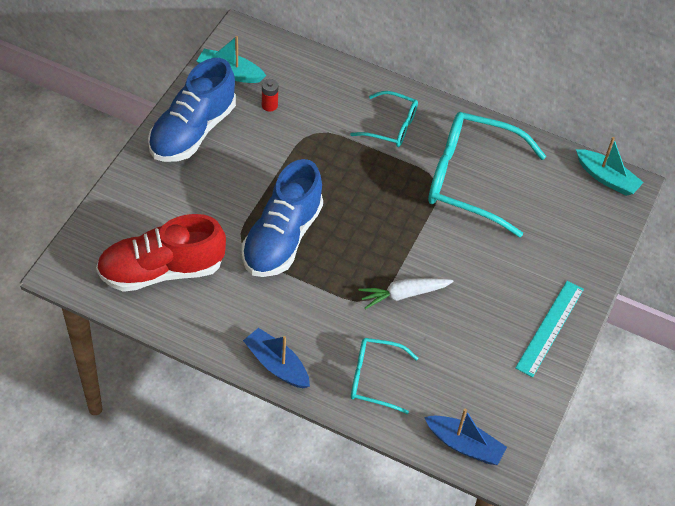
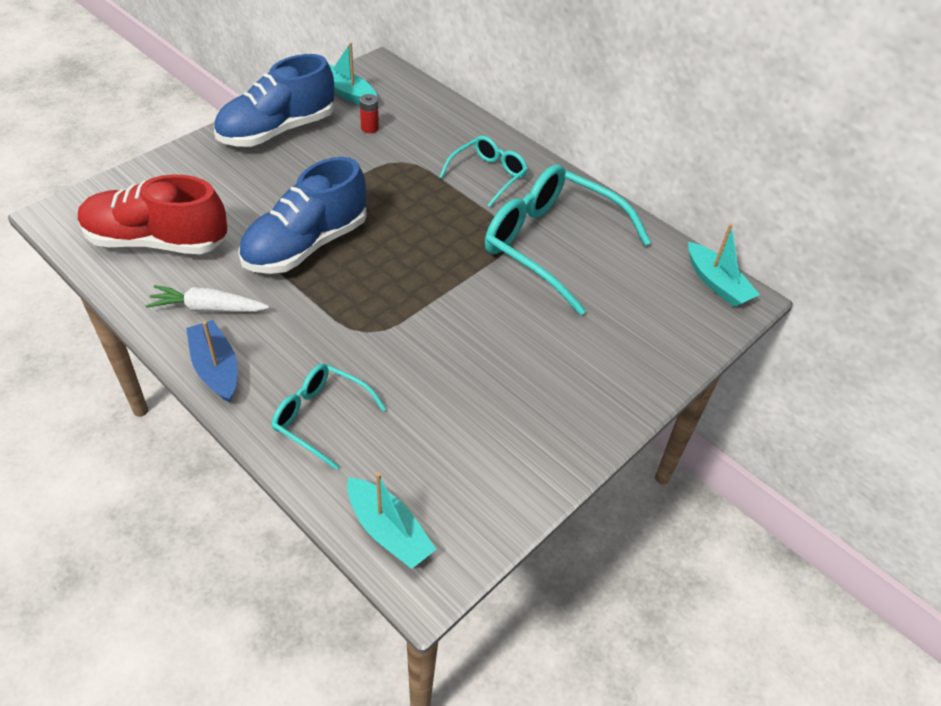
camera: 20 degrees right, 5 degrees down
turquoise glasses [350,91,418,147] -> turquoise glasses turned 90 degrees counterclockwise [439,136,528,207]
white carrot [358,278,454,309] -> white carrot moved to [145,285,269,312]
blue boat [424,409,507,465] -> turquoise boat [347,472,437,569]
turquoise ruler [515,281,584,377] -> none

